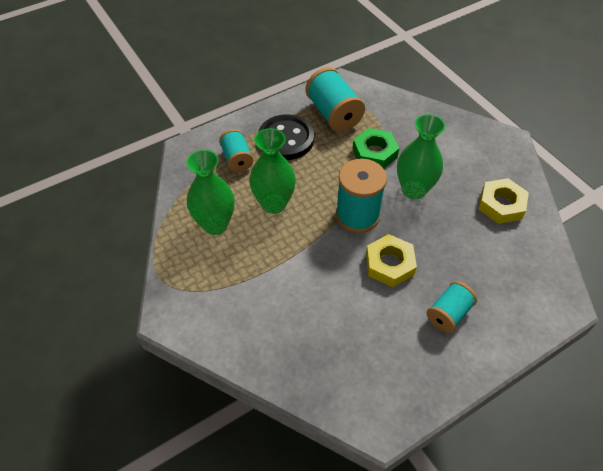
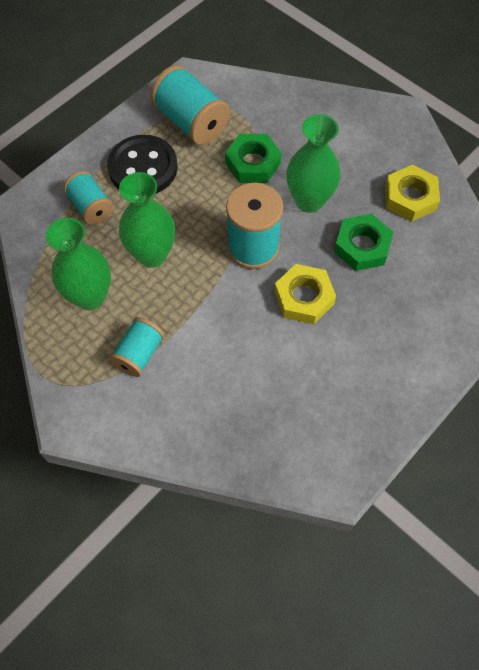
camera: 15 degrees left, 10 degrees up
turquoise spool [427,281,477,333] -> turquoise spool moved to [109,317,165,377]
none -> green nut [334,214,393,271]

